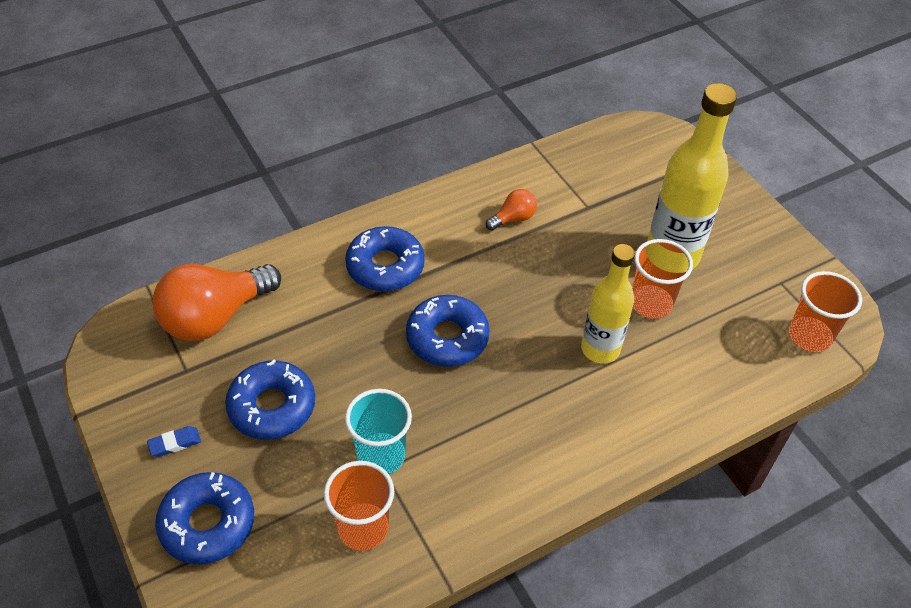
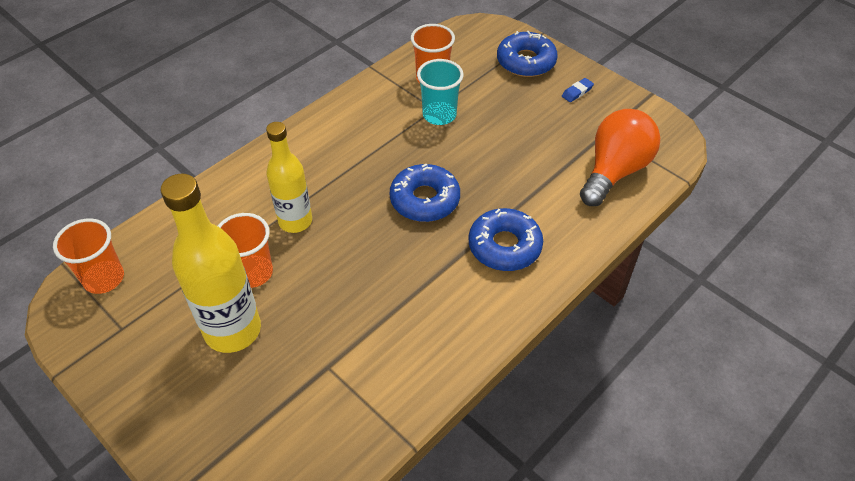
camera: 165 degrees right, 0 degrees up
blue donut [225,359,315,440] -> none
orange light bulb [486,189,537,231] -> none

